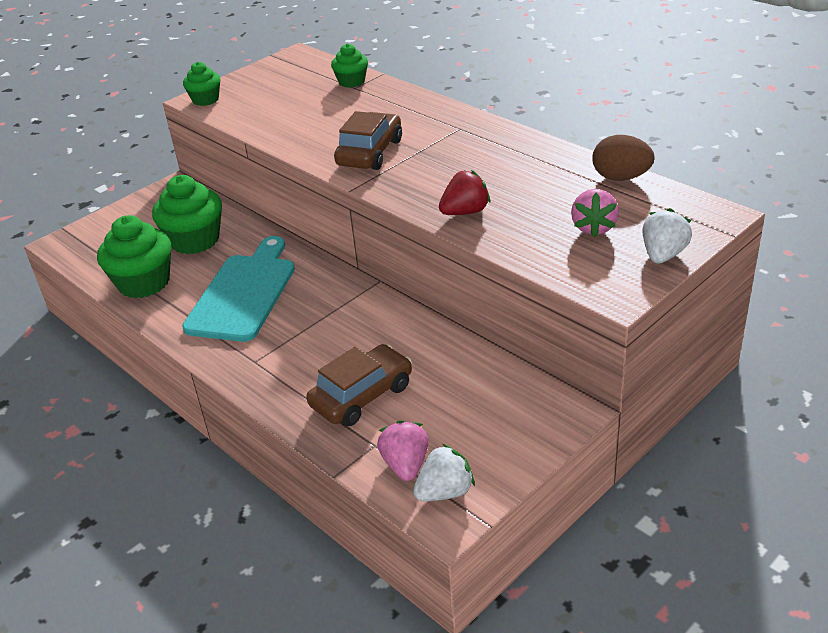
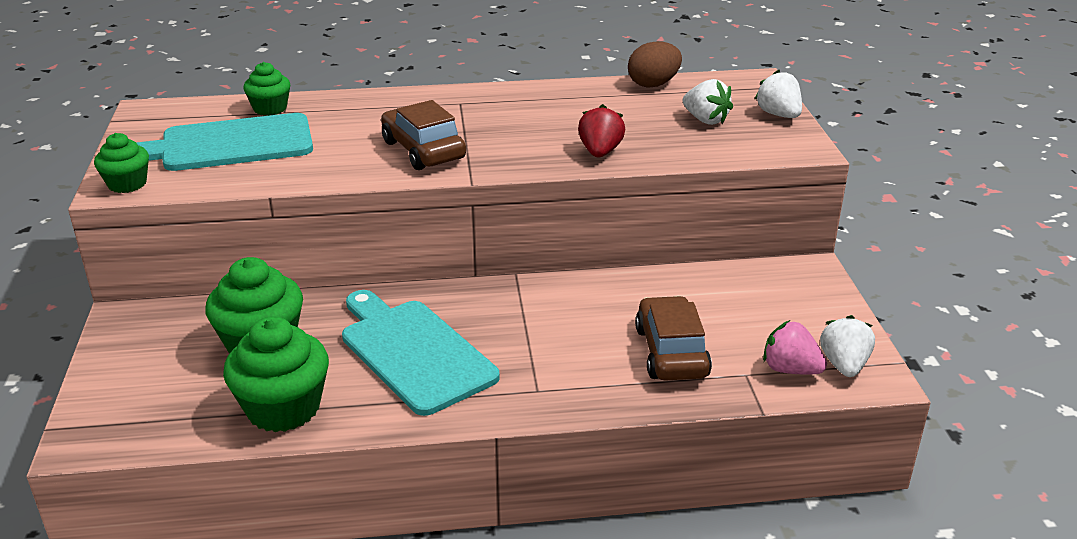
camera: 55 degrees left, 5 degrees down
pink strawberry [571,189,619,237] -> white strawberry [683,79,733,125]
none -> turquoise cutting board [136,113,313,171]

